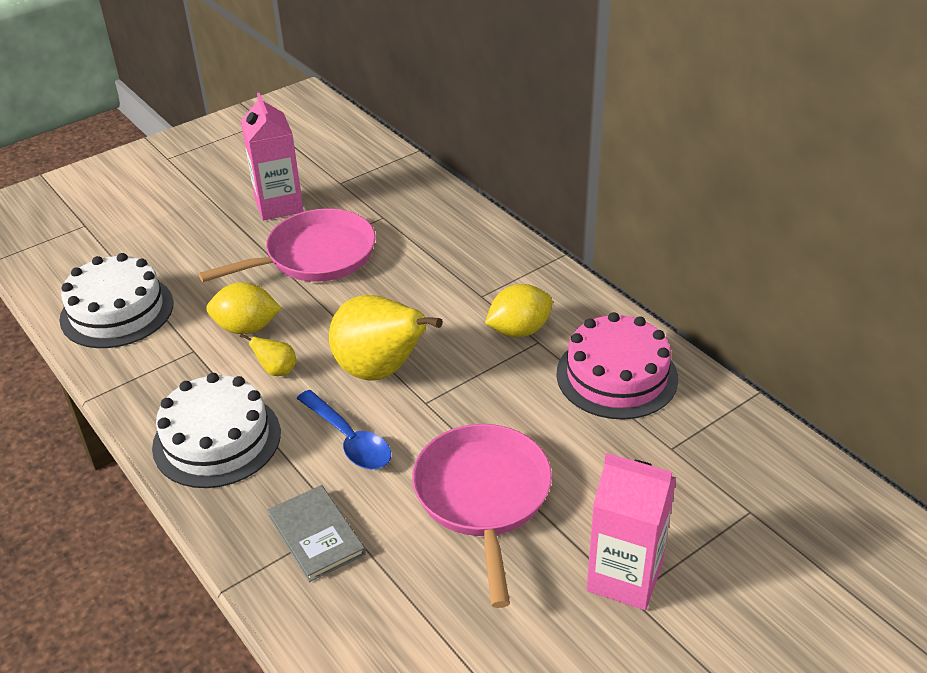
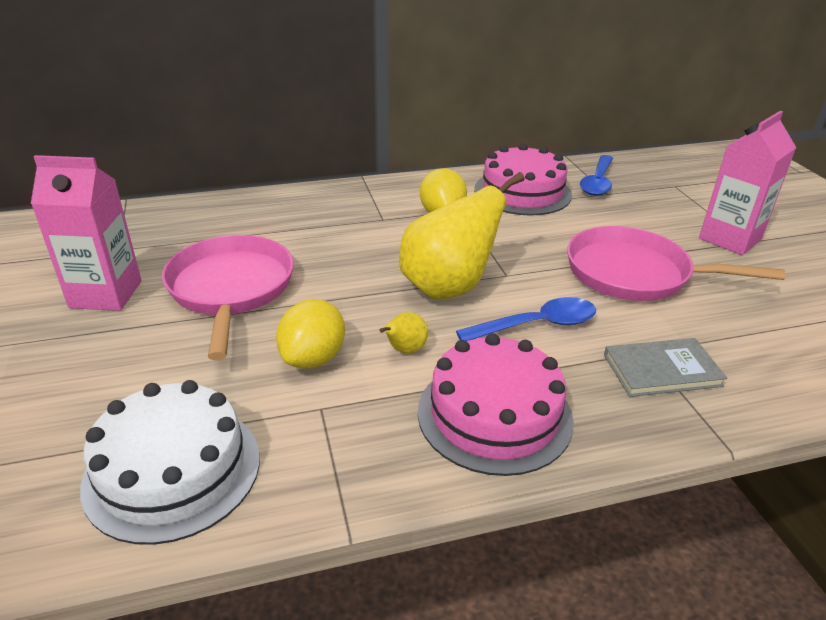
camera: 70 degrees left, 5 degrees down
white cake [152,373,281,488] -> pink cake [418,333,574,476]
none -> blue spoon [580,155,613,196]

